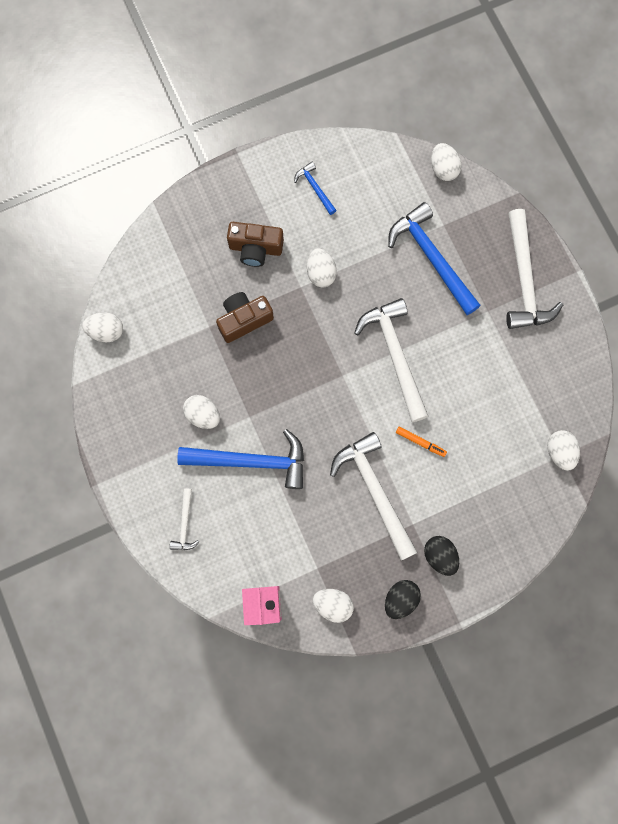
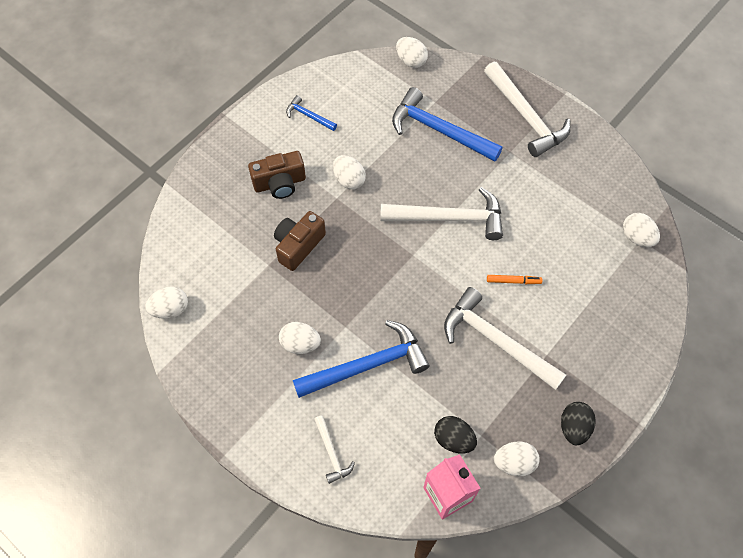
camera: 25 degrees left, 15 degrees down
white hammer [354,298,428,422] -> white hammer turned 135 degrees clockwise [380,187,503,240]
black egg [424,536,459,576] -> black egg moved to [434,416,477,453]

